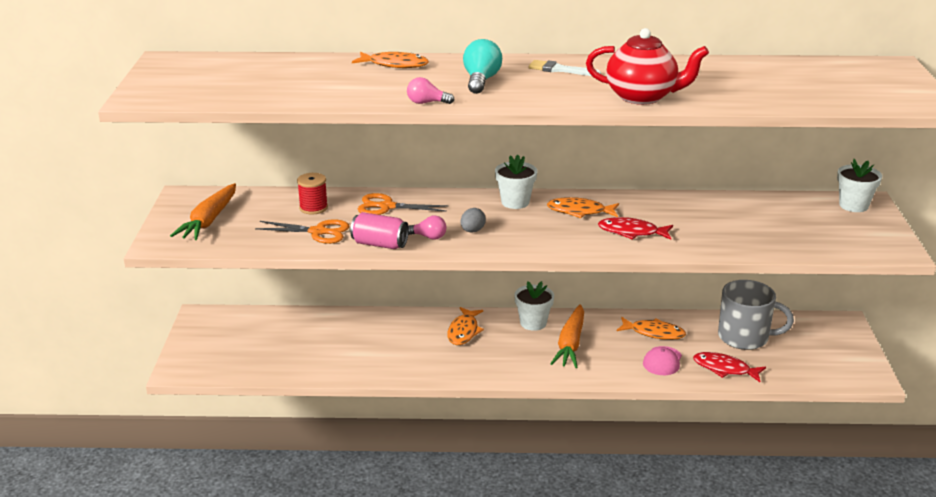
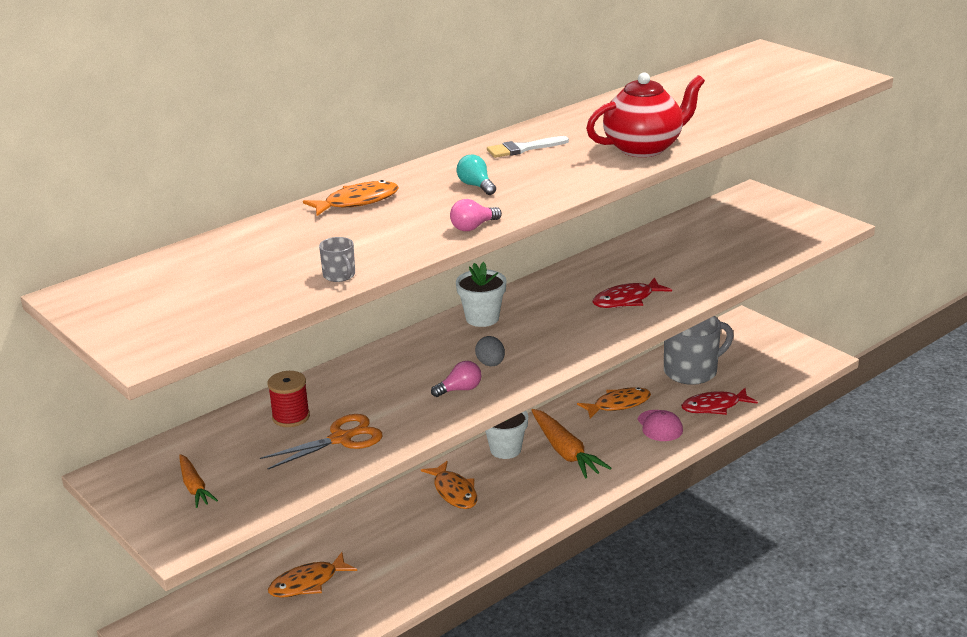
camera: 40 degrees left, 0 degrees up
orange carrot [170,183,236,240] -> orange carrot [179,454,218,508], size x0.57
pink can [350,212,409,249] -> none
orange scissors [358,193,449,215] -> none
turquoise light bulb [463,39,502,94] -> turquoise light bulb [457,155,496,195], size x0.64
orange fish [547,197,619,218] -> orange fish moved to [268,552,357,598]
white flower pot [837,159,882,212] -> none
none -> grey mug [319,237,355,282]

